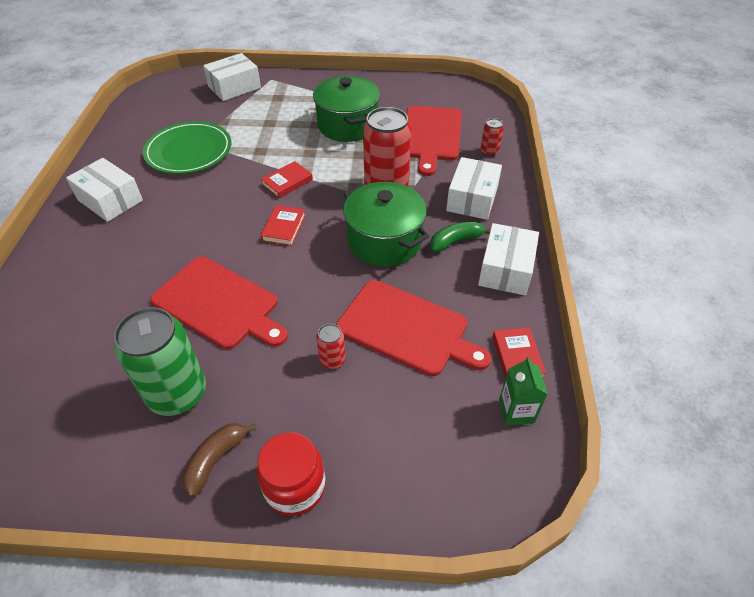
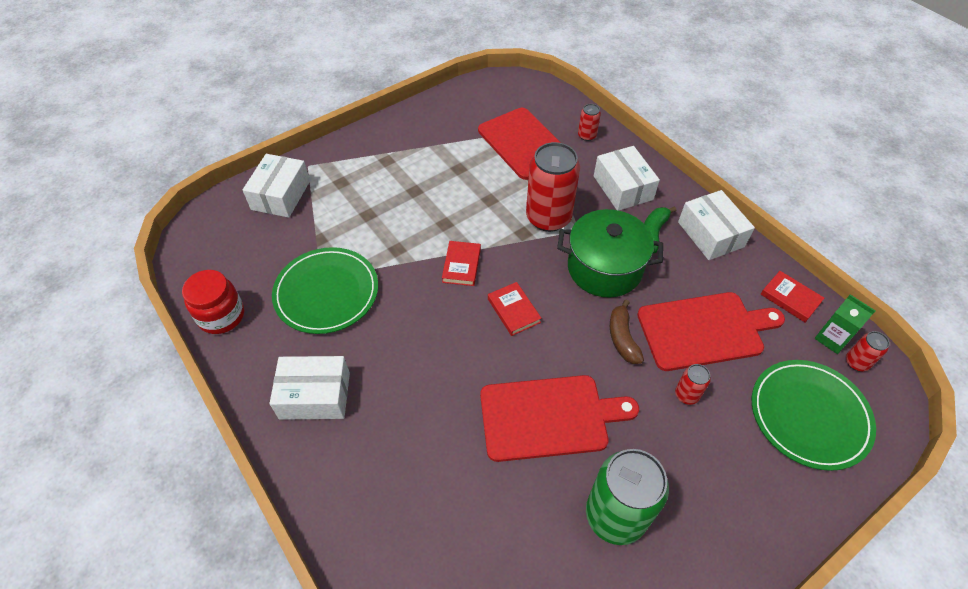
camera: 40 degrees left, 5 degrees up
brown banana [182,423,257,498] -> brown banana moved to [610,300,644,364]
red jar [257,432,326,516] -> red jar moved to [182,270,244,334]
green pot [313,76,380,142] -> none
none -> green plate [752,360,876,471]
none -> red can [846,331,890,371]

